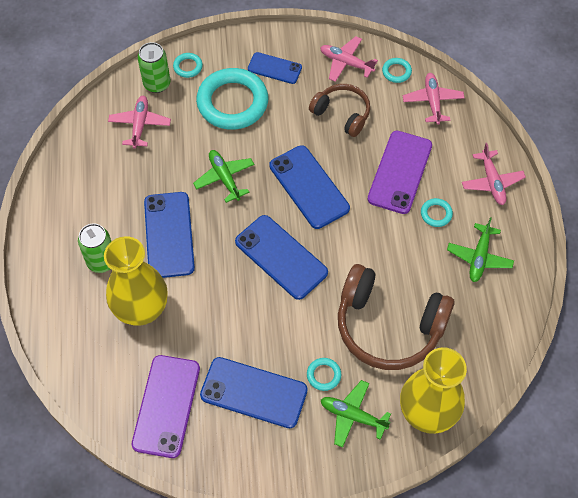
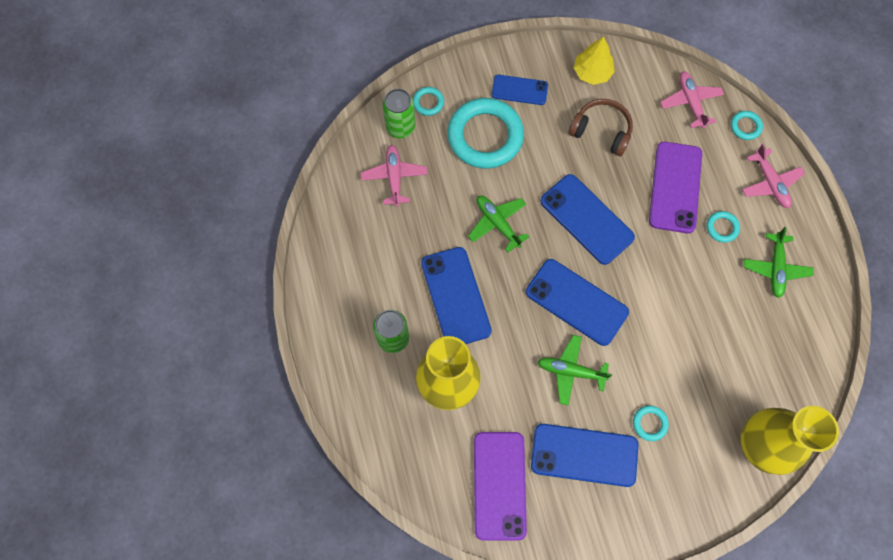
camera: 10 degrees left, 10 degrees up
pink plane [320,36,378,82] -> yellow tree [574,37,615,85]
green plane [321,380,391,448] -> green plane moved to [538,335,612,406]
brown headphones [338,264,455,370] -> none
turquoise ring [382,58,412,83] -> turquoise ring moved to [731,111,763,140]

